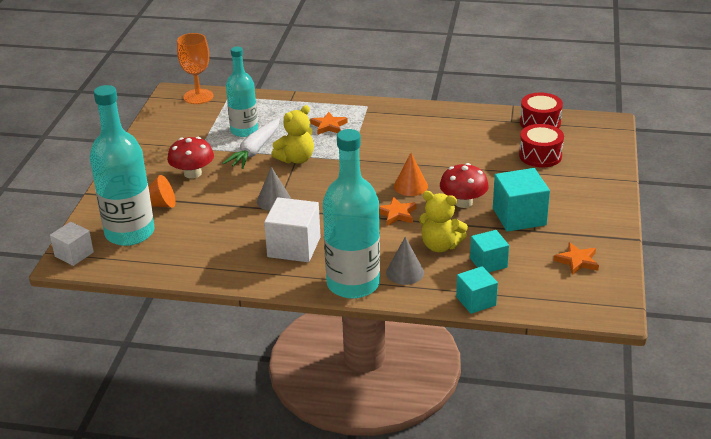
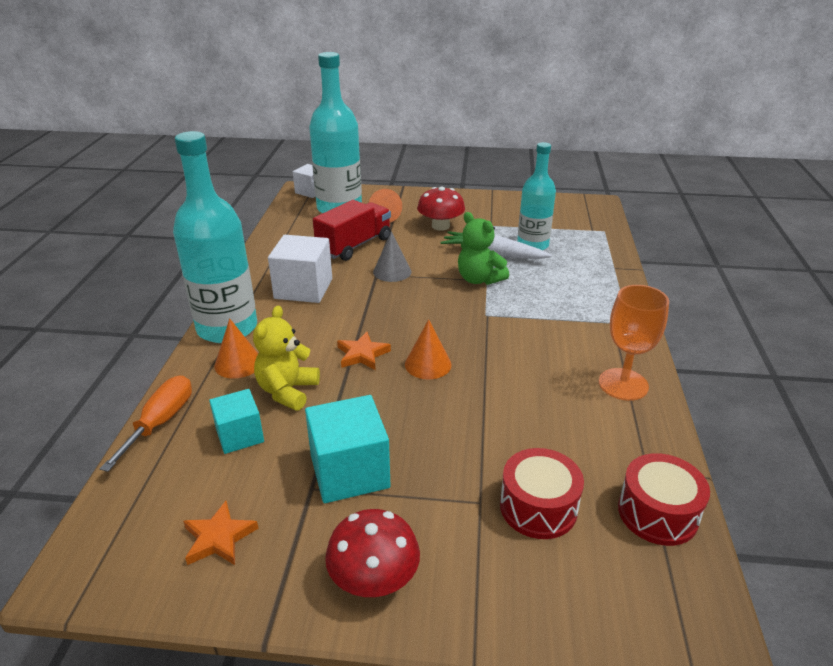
camera: 85 degrees right, 0 degrees up
orange goblet [177,33,213,104] -> orange goblet moved to [599,285,669,401]
yellow teddy bear [271,105,314,164] -> green teddy bear [458,212,509,285]
orange star [310,112,348,135] -> none
grey cone [386,237,424,285] -> orange cone [214,318,258,379]
red mushroom [440,163,489,208] -> red mushroom moved to [325,509,420,597]
turquoise cube [456,266,498,314] -> orange screwdriver [100,376,192,472]
none -> red truck [313,200,391,261]

